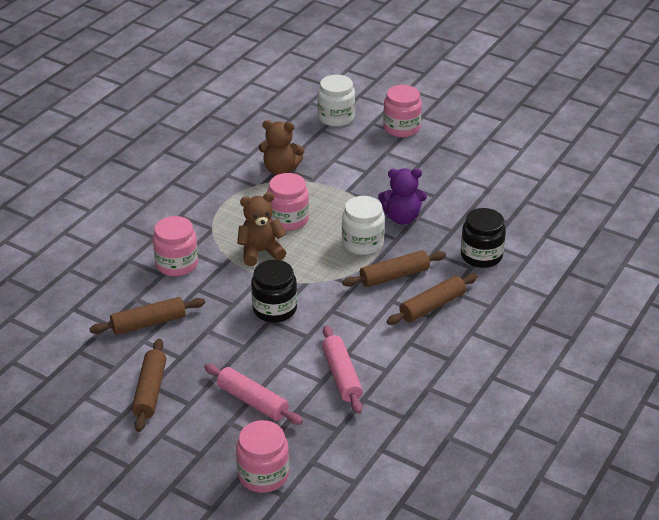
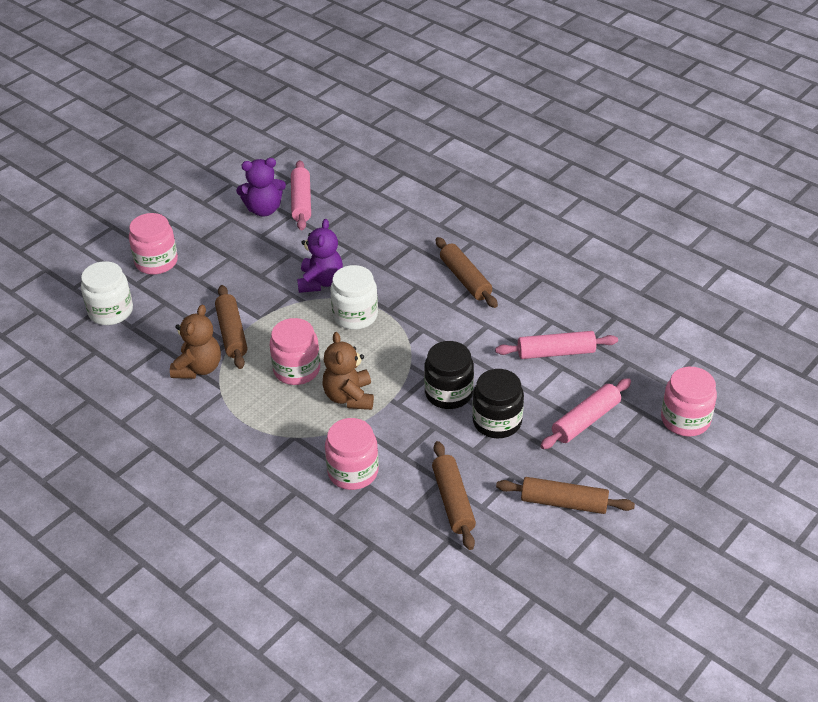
camera: 80 degrees left, 5 degrees up
brown rolling pin [342,250,446,287] -> brown rolling pin moved to [215,285,247,369]
black jar [461,208,506,268] -> black jar moved to [472,369,524,438]
none -> purple teddy bear [236,158,286,217]
none -> pink rolling pin [291,160,311,230]

